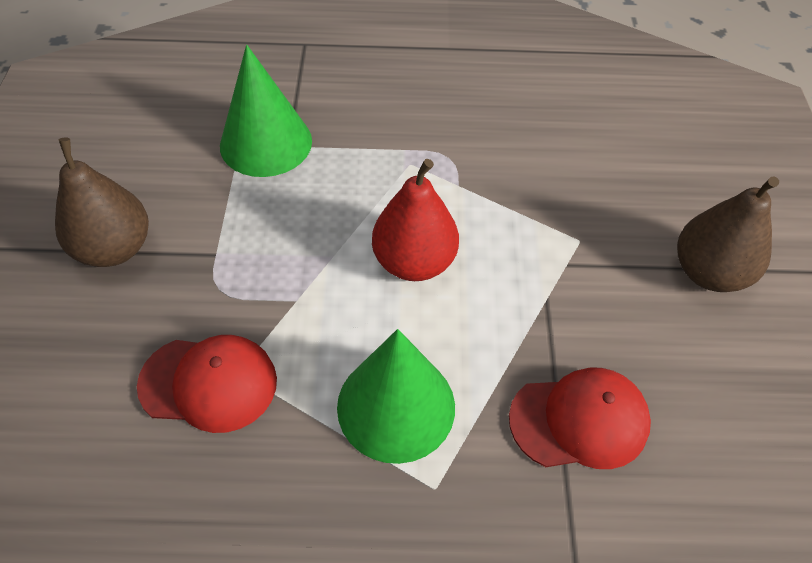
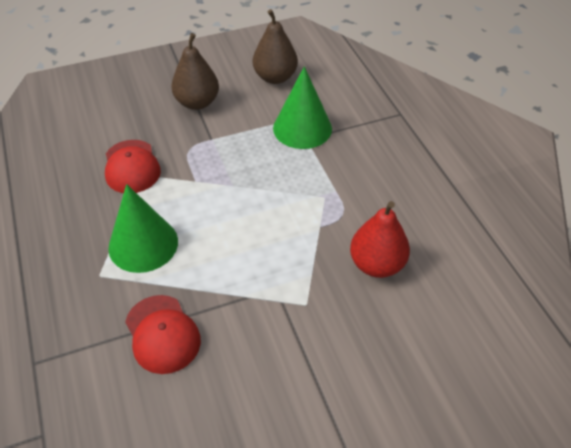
camera: 70 degrees right, 5 degrees down
red pear [372,159,459,281] -> red pear moved to [350,201,410,278]
brown pear [677,176,779,292] -> brown pear moved to [253,9,298,84]

